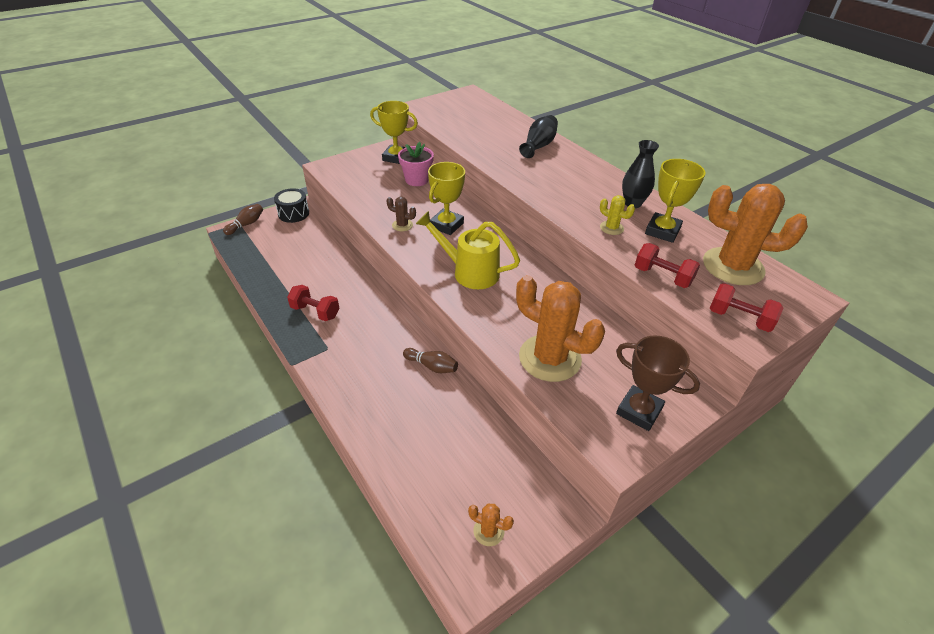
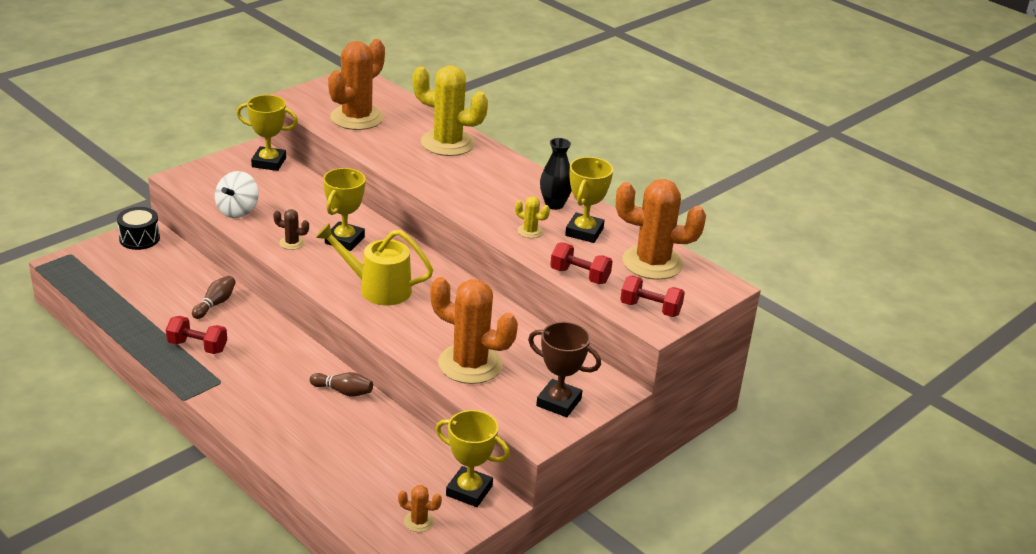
camera: 10 degrees left, 10 degrees down
brown bowling pin [223,204,263,235] -> brown bowling pin moved to [192,276,236,319]
pink flower pot [398,142,434,186] -> none
black vase [519,115,558,158] -> yellow cactus [412,65,488,156]
none -> white spinning top [215,171,259,218]
none -> orange cactus [328,39,385,130]
none -> yellow trophy [436,410,510,507]

